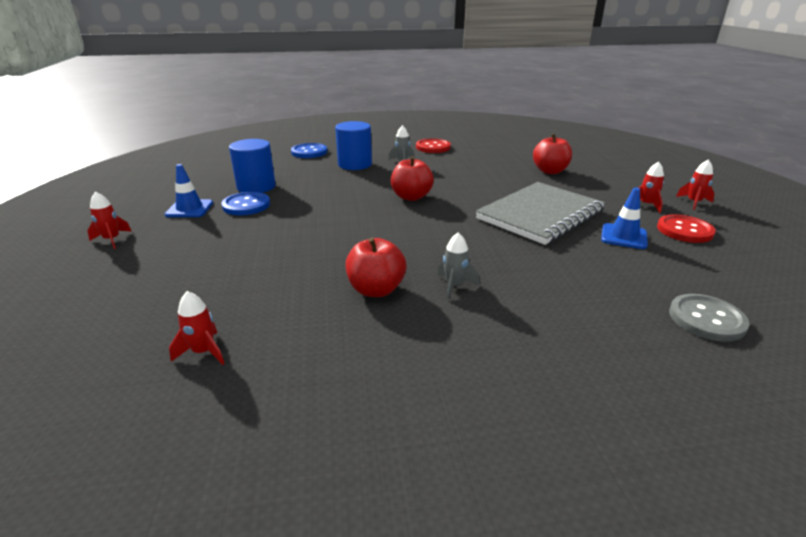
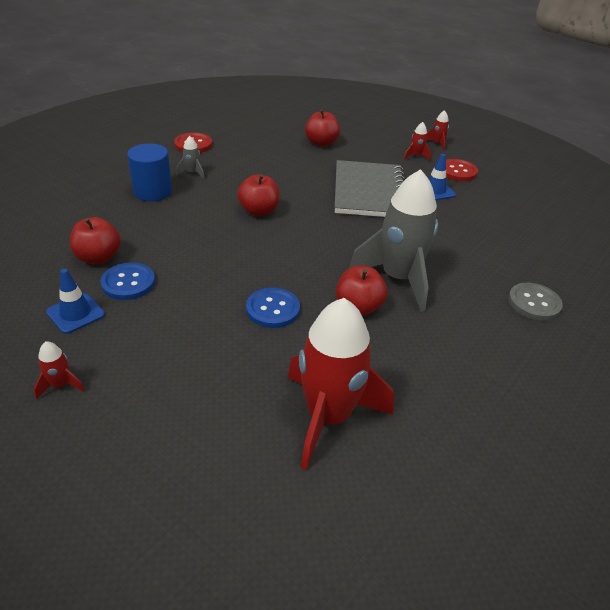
camera: 45 degrees left, 10 degrees up
red rocket [169,291,225,365] -> red rocket [288,298,394,470], size x2.49
blue cylinder [229,139,276,193] -> red apple [70,217,121,264]
blue button [291,143,327,158] -> blue button moved to [246,288,300,328]
grey rocket [437,232,480,300] -> grey rocket [349,169,438,312], size x2.49
grey button [669,294,749,342] -> grey button moved to [508,283,563,321]

